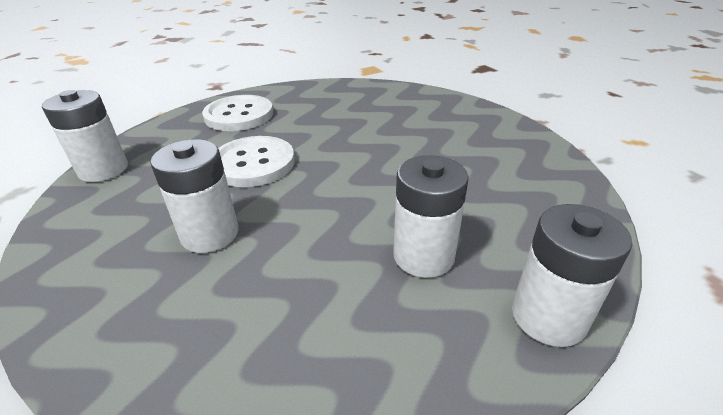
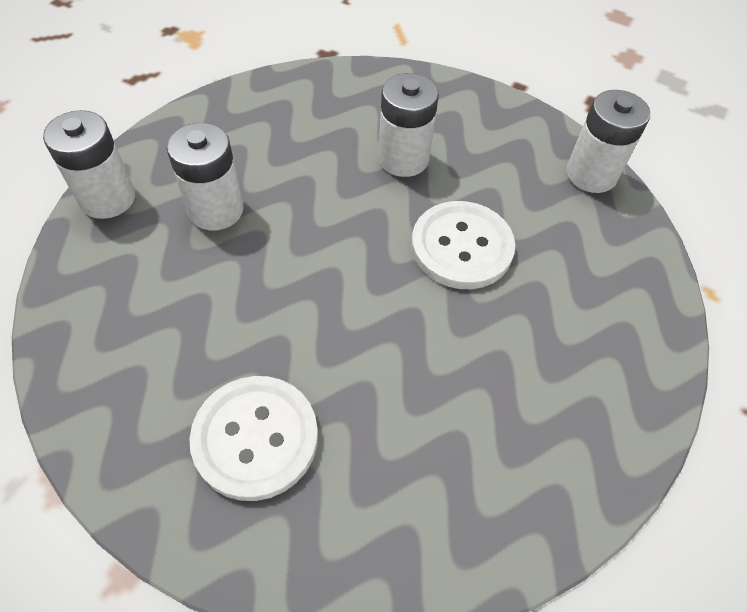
camera: 145 degrees right, 20 degrees up
white button [202,95,273,131] -> white button moved to [189,376,318,501]

